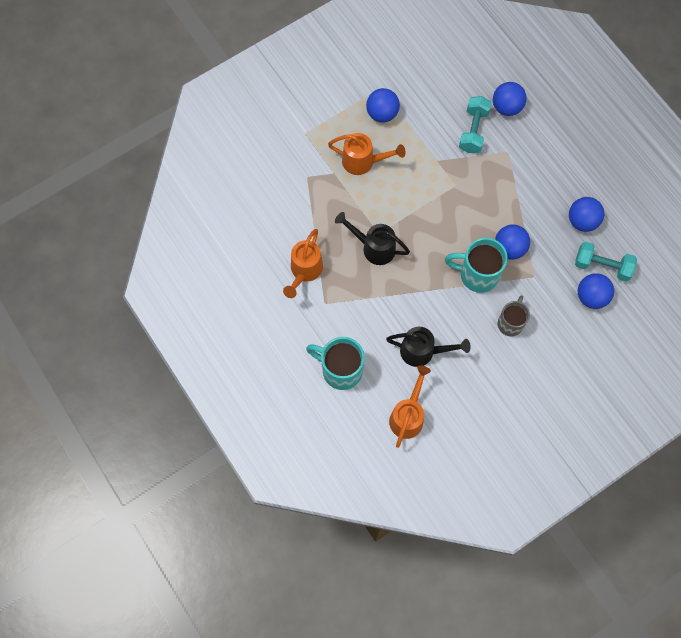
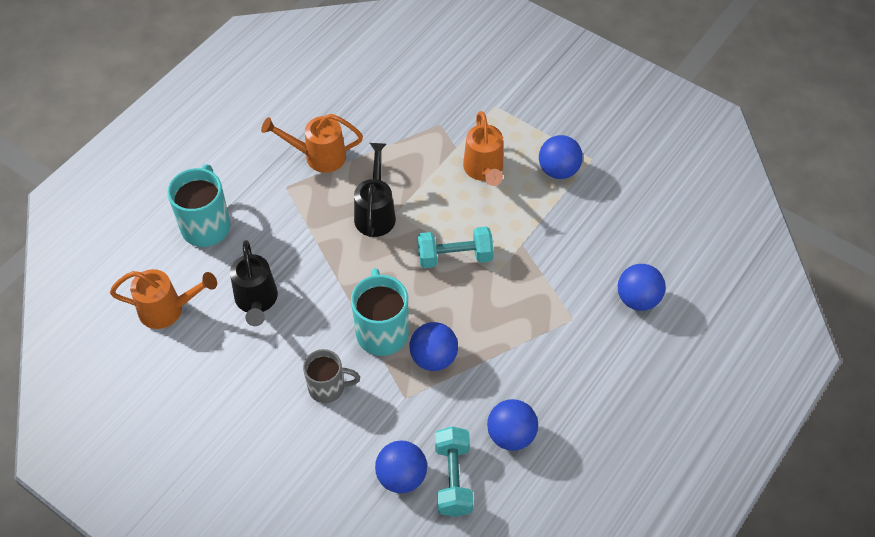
camera: 70 degrees right, 15 degrees down
turquoise dumbbell [459,96,491,153] -> turquoise dumbbell moved to [417,226,494,268]

